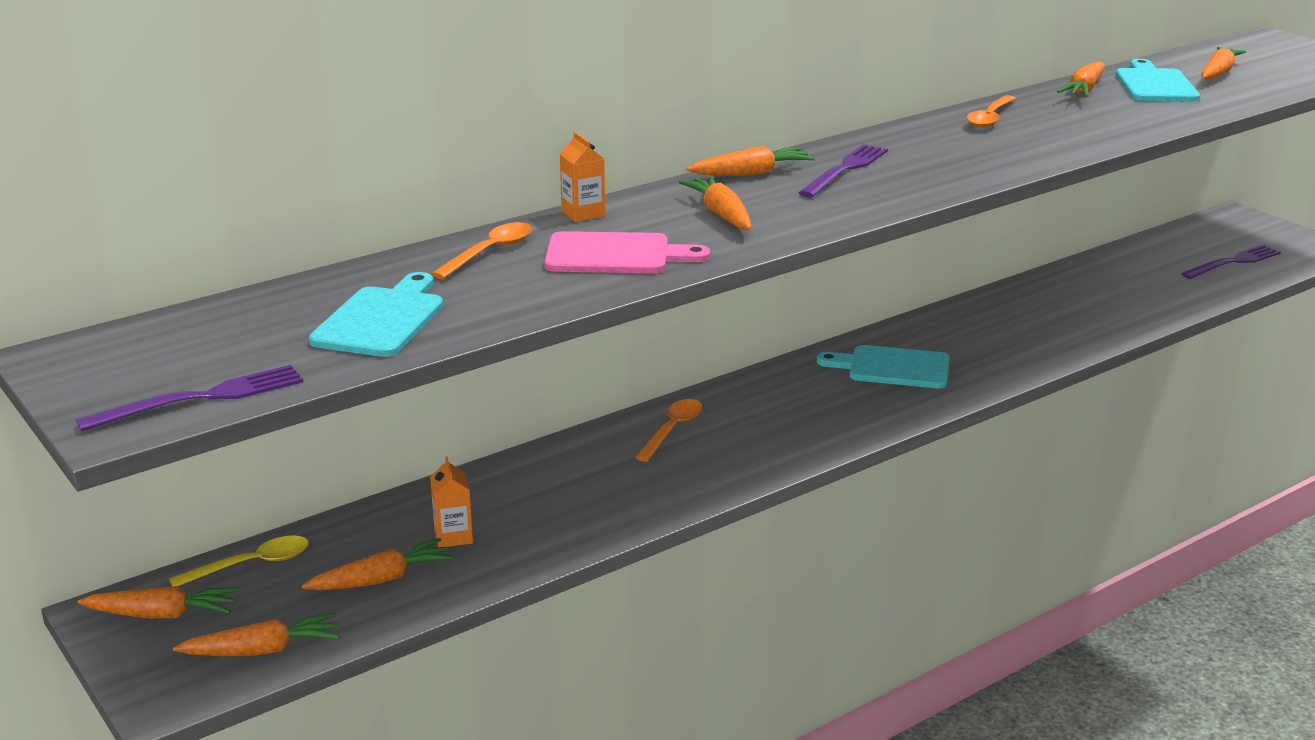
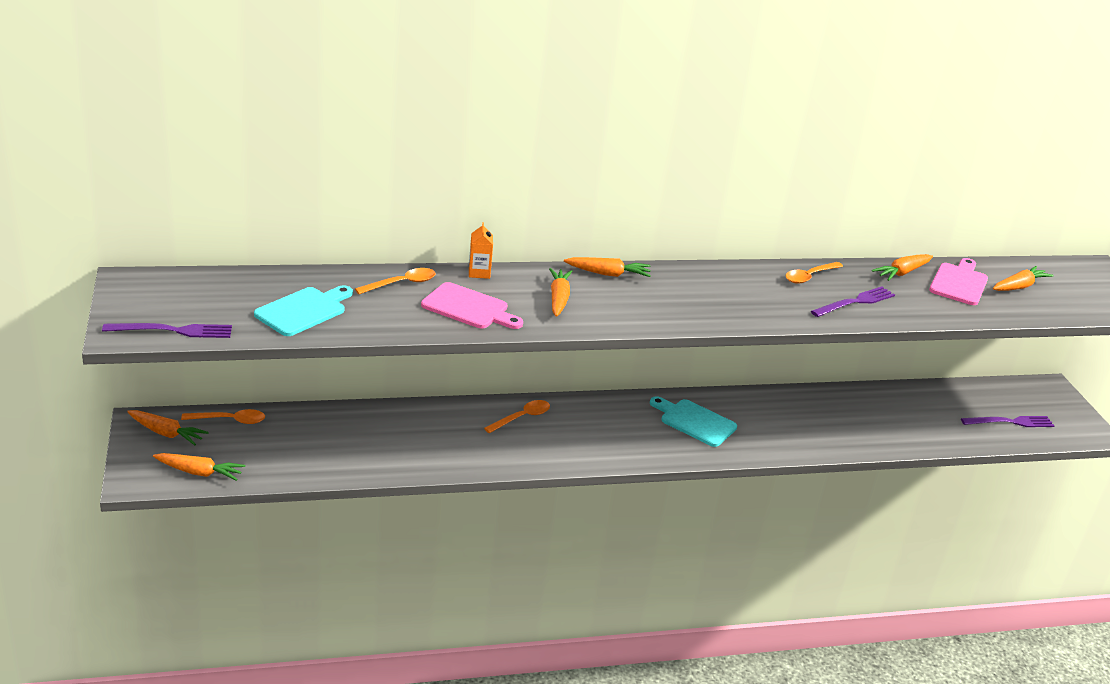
camera: 20 degrees right, 5 degrees up
yellow spoon [169,535,309,586] -> orange spoon [181,409,265,424]
orange carrot [302,538,454,590] -> none
orange carton [430,457,473,547] -> none
purple fork [799,144,888,198] -> purple fork moved to [811,287,895,317]
turquoise cutting board [1116,59,1200,101] -> pink cutting board [929,258,988,305]

